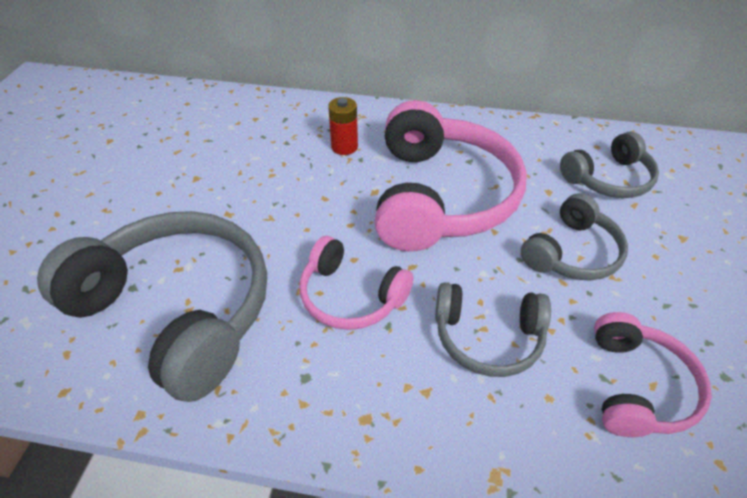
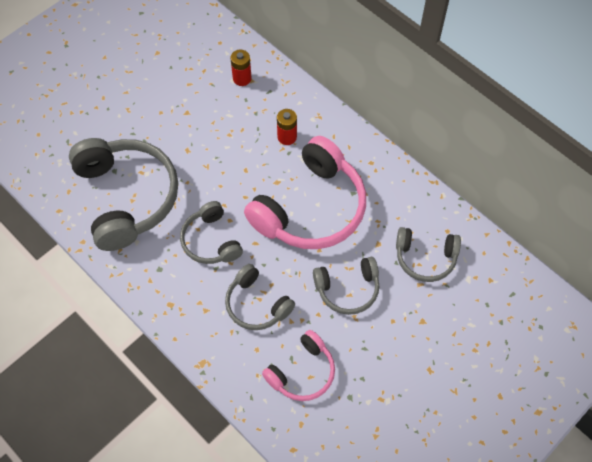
camera: 35 degrees right, 15 degrees up
pink headphones [299,236,413,330] -> grey headphones [180,201,243,264]
none -> red battery [230,50,252,86]

